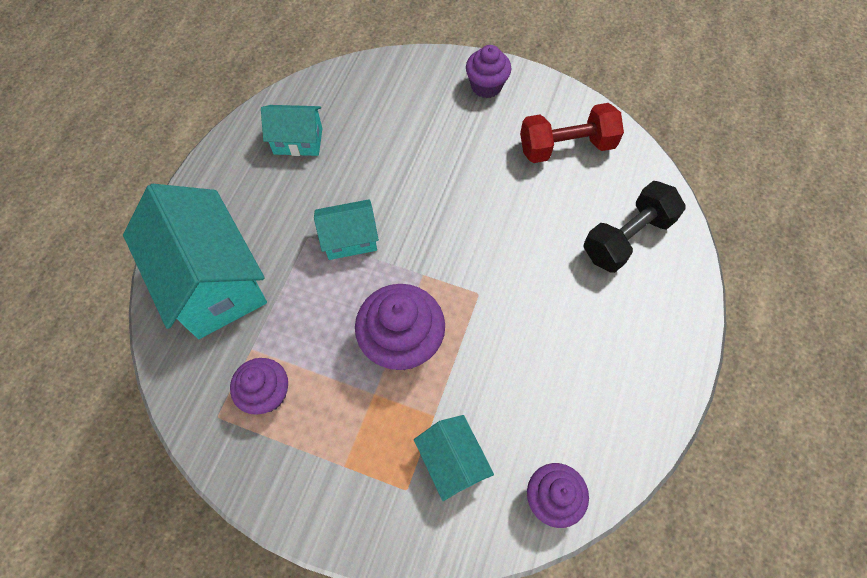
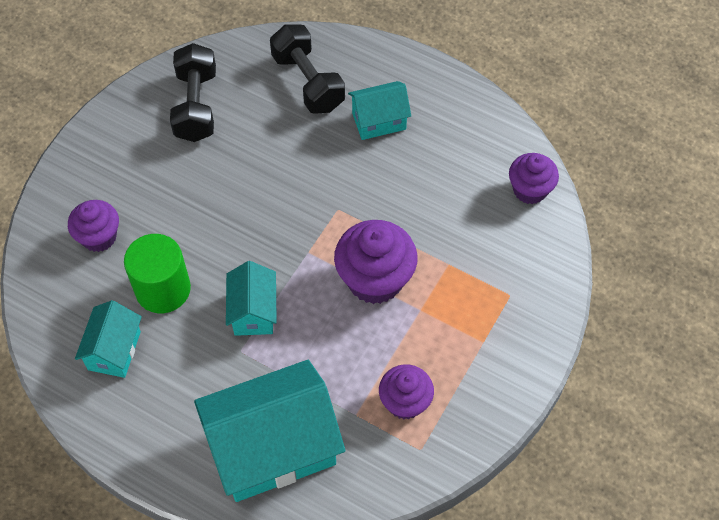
camera: 80 degrees left, 5 degrees down
turquoise house [414,415,494,501] -> turquoise house moved to [348,81,411,140]
purple cupcake [466,45,511,98] -> purple cupcake moved to [68,200,119,252]
red dumbbell [520,103,624,163] -> black dumbbell [170,43,216,142]
none -> green cylinder [124,234,191,313]

